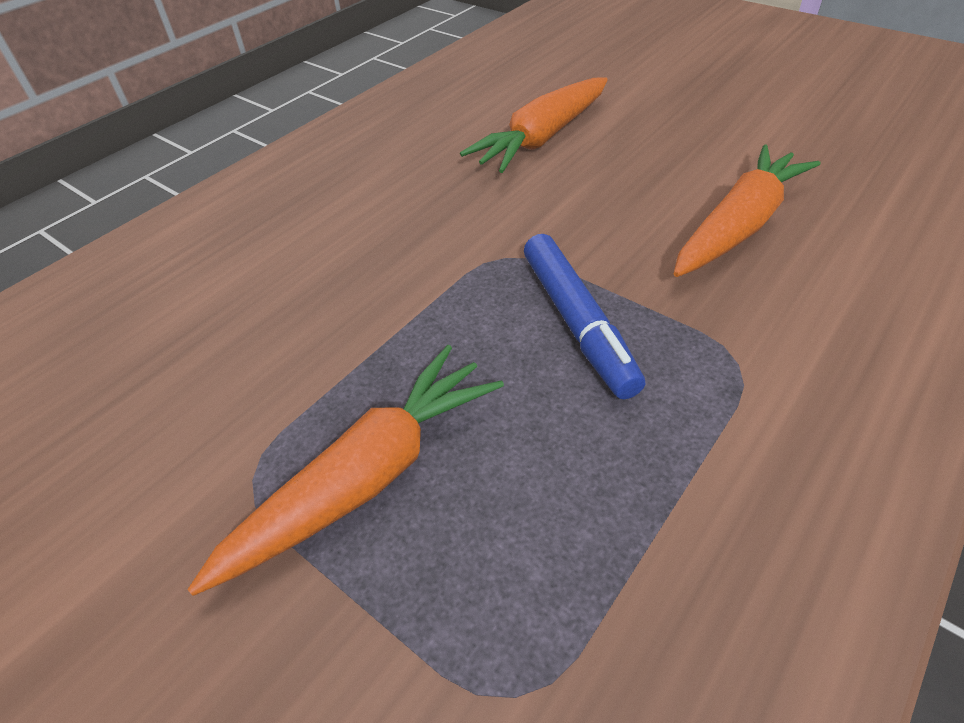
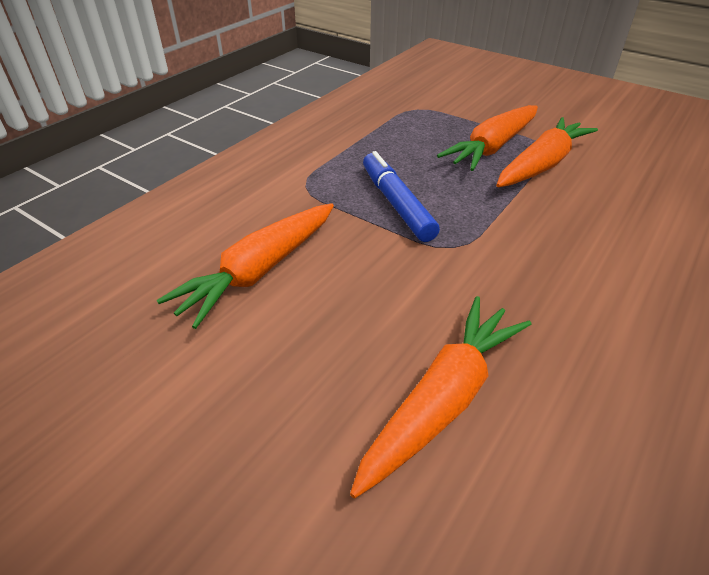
camera: 175 degrees right, 5 degrees down
none -> orange carrot [496,117,598,187]

